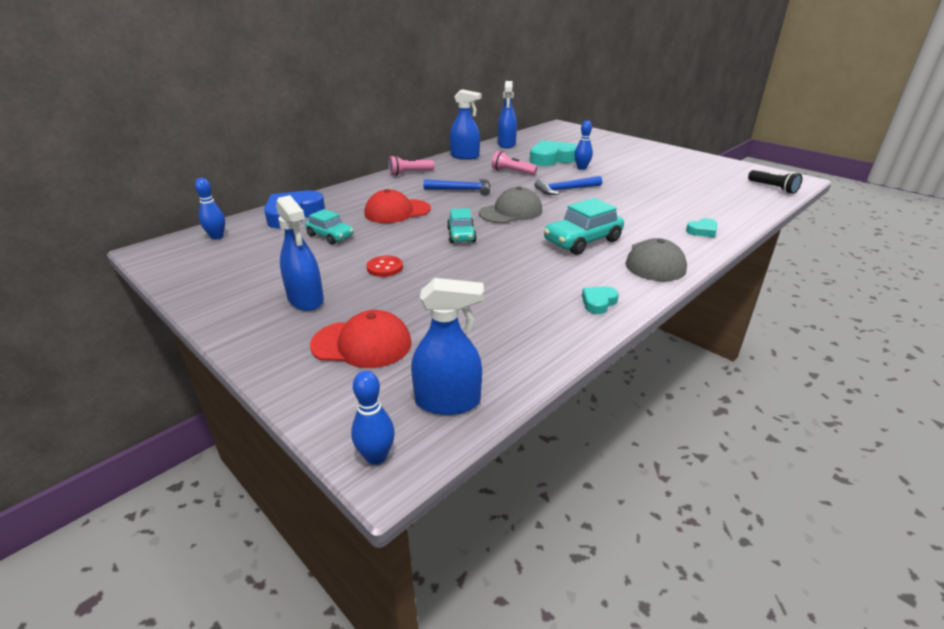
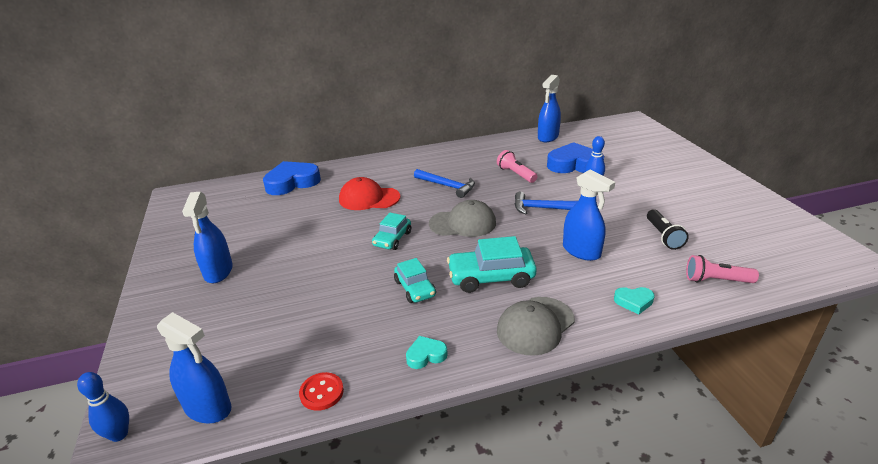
camera: 30 degrees right, 0 degrees up
blue bowling pin [195,178,225,240] -> none
turquoise car [305,209,354,244] -> turquoise car moved to [394,258,436,303]
red cap [310,310,412,368] -> none
red button [366,256,403,277] -> red button moved to [299,372,344,411]
pink flashlight [388,155,434,176] -> pink flashlight moved to [686,255,759,283]
blue spray bottle [450,89,481,160] -> blue spray bottle moved to [563,170,615,261]
turquoise heart [530,140,577,166] -> blue heart [547,142,604,173]
black flashlight [748,170,802,194] -> black flashlight moved to [647,209,689,250]

